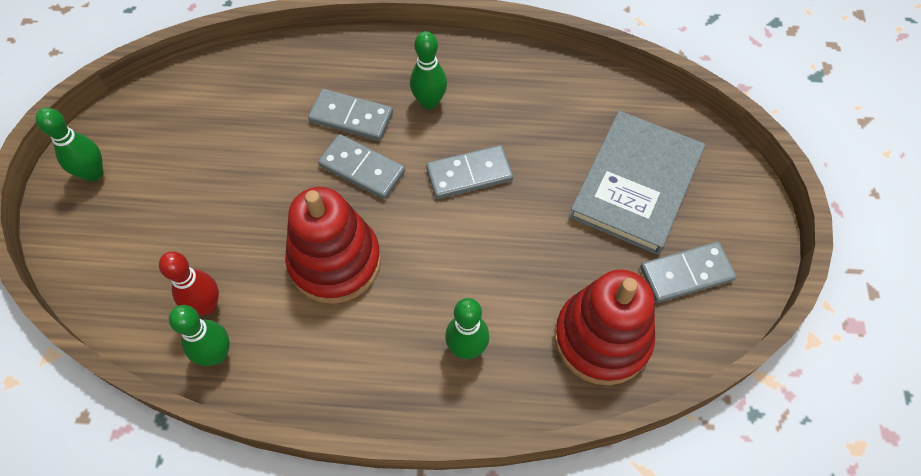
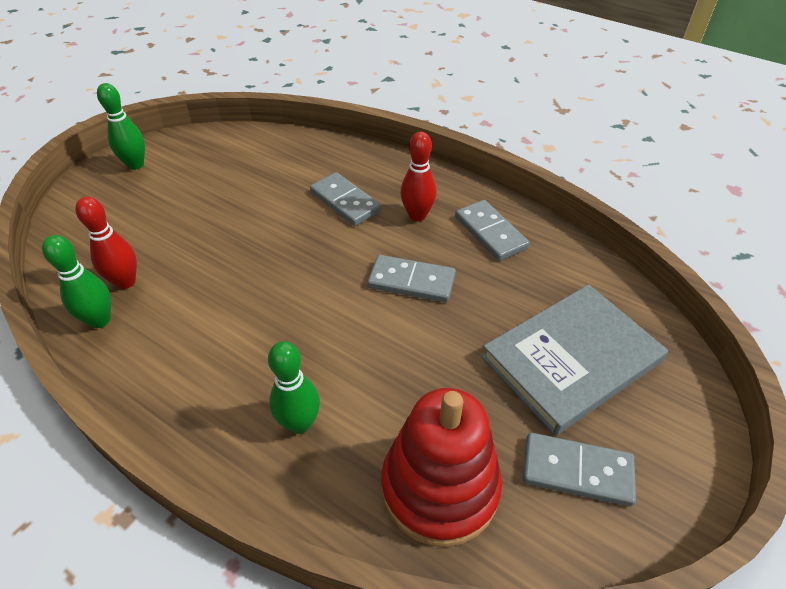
camera: 30 degrees right, 15 degrees down
red stacking toy [285,187,381,304] -> none
grey domino [318,134,405,199] -> grey domino moved to [455,200,530,261]
green bowling pin [410,31,447,109] -> red bowling pin [400,132,437,221]

